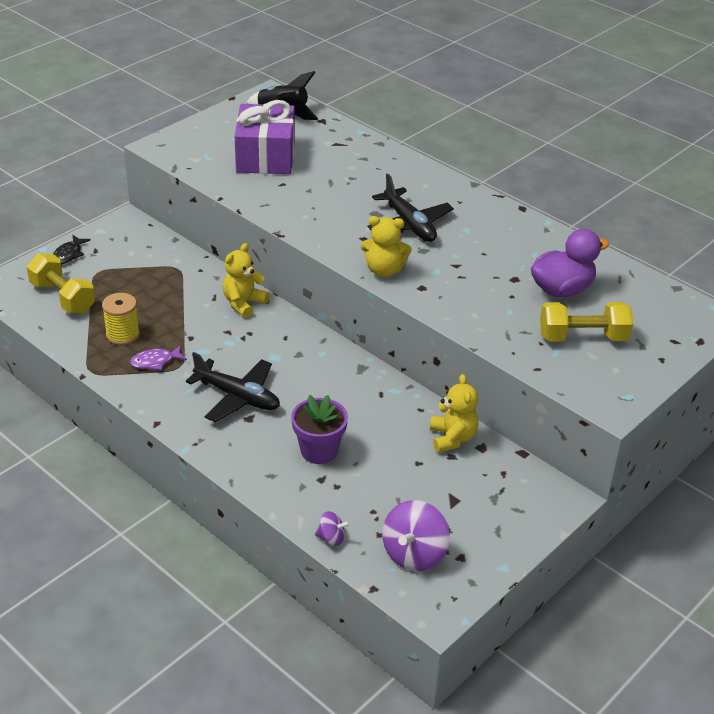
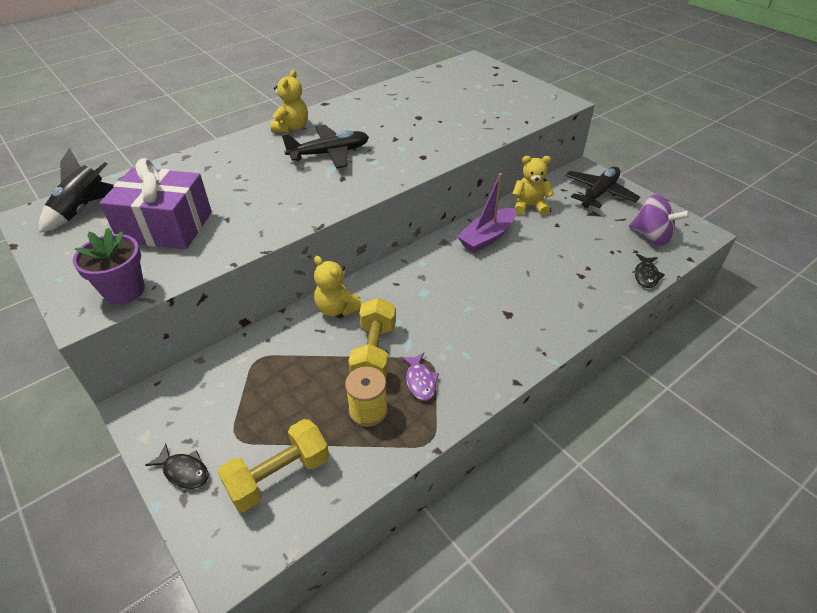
camera: 80 degrees left, 5 degrees up
black plane [186,352,280,422] -> black plane moved to [565,167,640,208]
purple flower pot [291,395,348,464] -> purple flower pot moved to [73,227,145,305]
purple spinning top [315,511,350,546] -> black fish [635,254,665,288]
yellow teddy bear [361,216,412,277] -> yellow teddy bear moved to [270,70,308,133]
purple duck [531,229,609,297] -> none
yellow dumbbell [540,302,633,341] -> yellow dumbbell moved to [348,298,396,378]
none -> purple boat [457,173,516,253]

